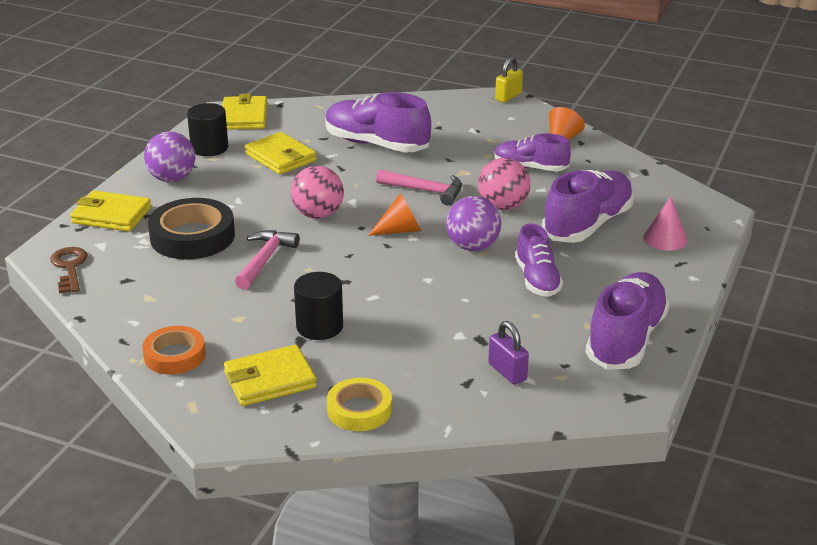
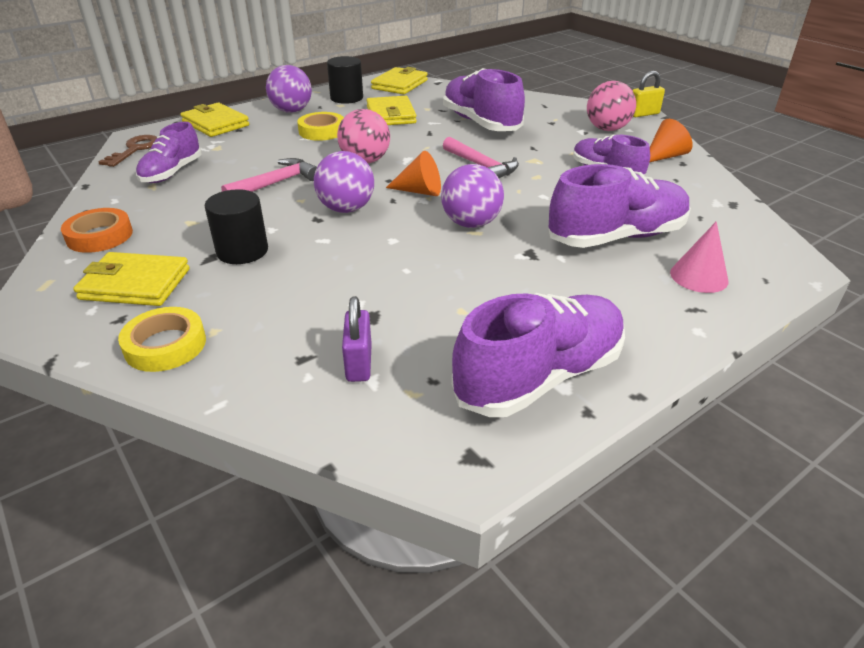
camera: 30 degrees right, 5 degrees up
black tape [148,198,235,259] -> none
pink ball [478,158,530,210] -> pink ball moved to [587,81,636,131]
purple shoe [515,224,563,297] -> purple shoe moved to [136,122,202,183]
none -> yellow tape [297,112,344,141]
none -> purple ball [314,151,374,213]

